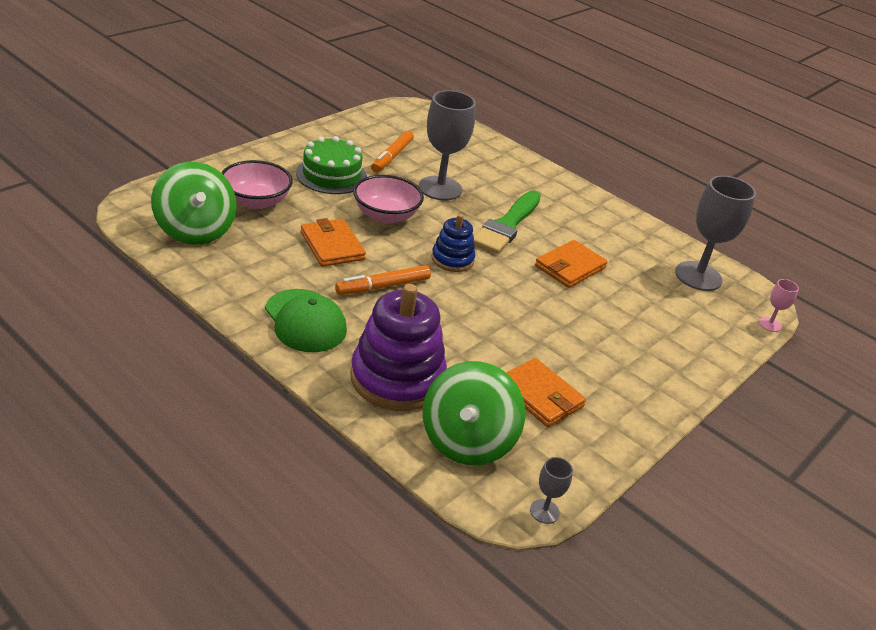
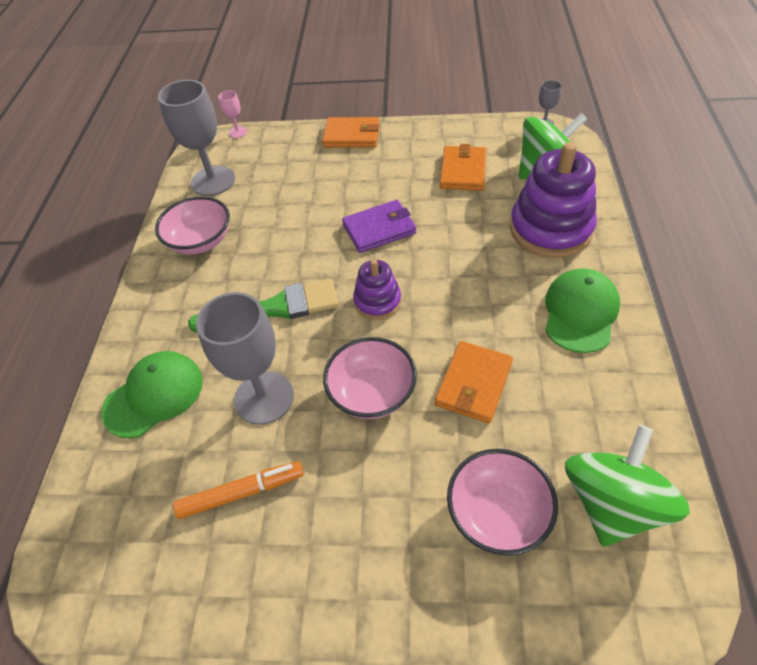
camera: 120 degrees left, 15 degrees up
green cake [296,136,367,194] -> none
orange marker [335,265,431,295] -> none
blue stacking toy [431,214,475,272] -> purple stacking toy [353,259,401,320]
orange wallet [535,240,608,288] -> orange wallet moved to [322,117,380,148]
none -> green cap [101,351,203,438]
none -> pink bowl [155,196,230,254]
none -> purple wallet [342,200,416,253]

